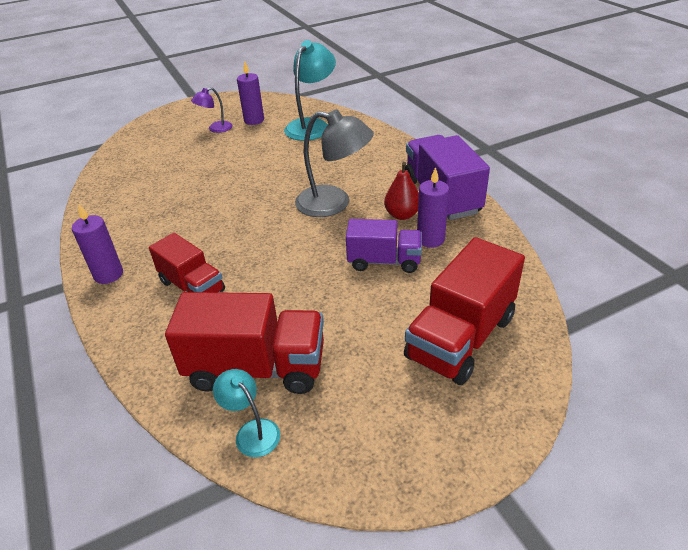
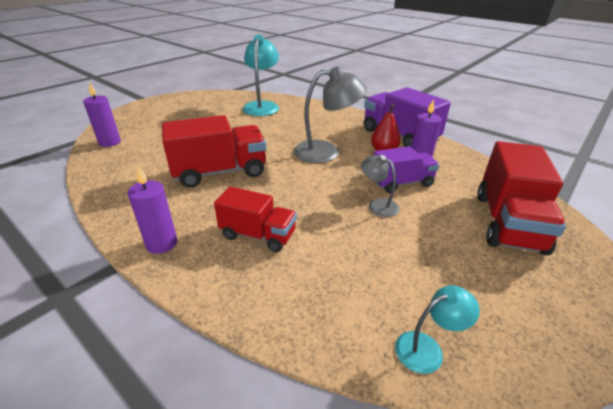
camera: 25 degrees left, 5 degrees down
red truck [165,292,324,394] -> red truck moved to [162,115,266,188]
purple lamp [191,87,232,133] -> none
turquoise lamp [213,369,280,457] -> turquoise lamp turned 135 degrees clockwise [395,285,480,374]
purple candle [237,61,264,125] -> purple candle moved to [83,82,121,147]
none -> grey lamp [361,155,400,217]

